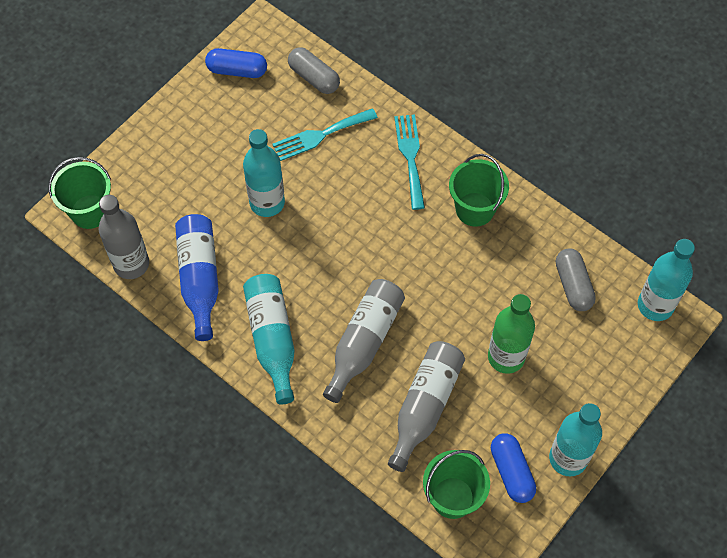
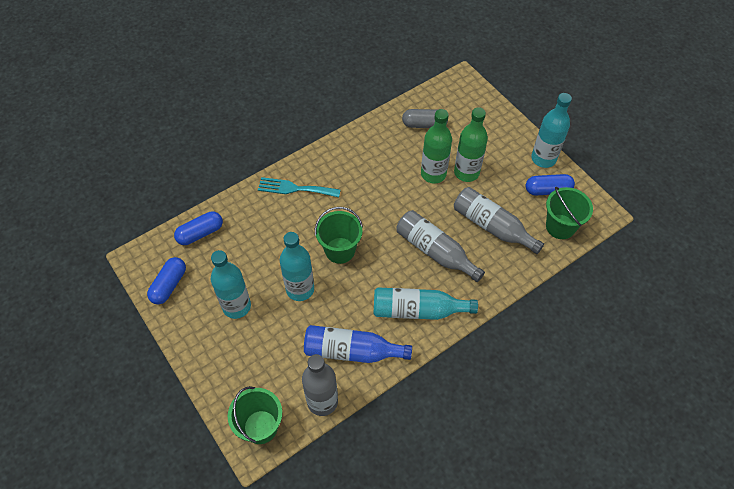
camera: 75 degrees left, 5 degrees down
turquoise fork [272,108,378,161] -> none
grey capsule [288,47,340,94] -> blue capsule [174,211,223,245]
green bucket [449,154,509,227] -> green bucket moved to [315,207,363,264]
turquoise bottle [638,239,695,321] -> turquoise bottle moved to [211,250,251,319]
none -> green bottle [421,109,452,183]

